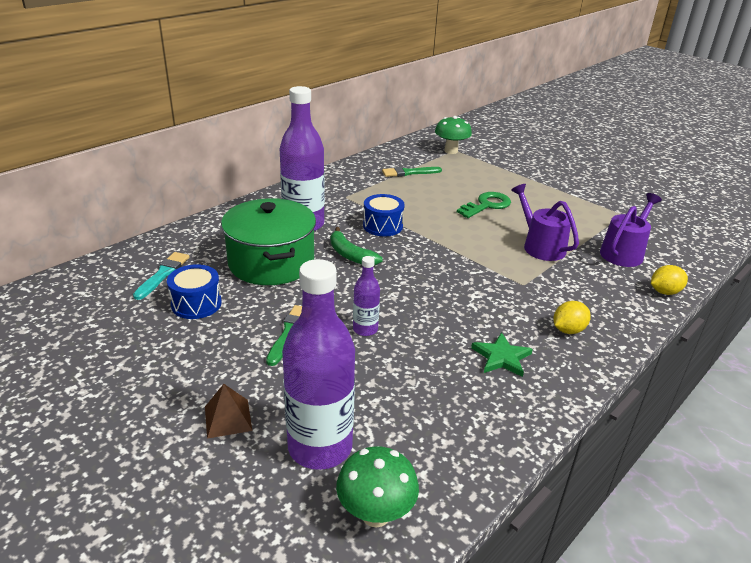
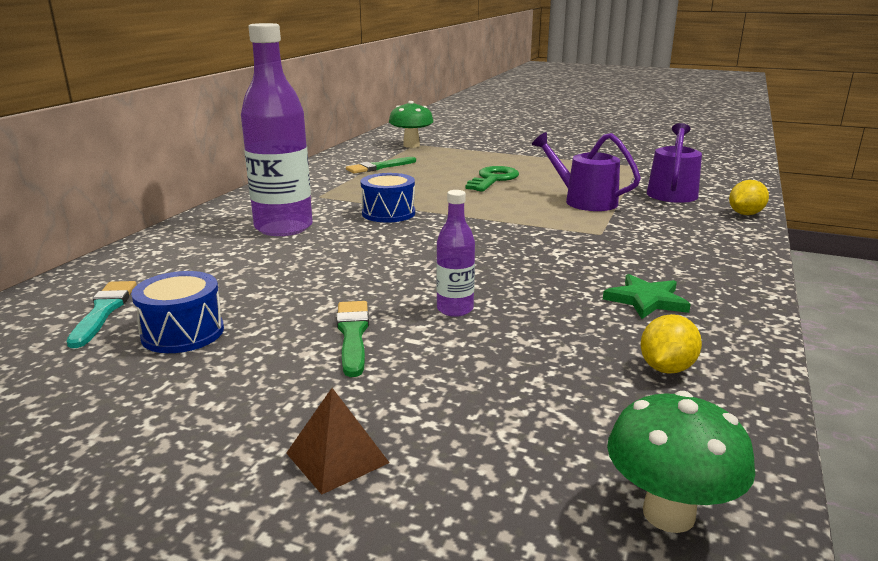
camera: 20 degrees left, 10 degrees down
green pot [221,198,316,285] -> none
purple bottle [282,259,355,470] -> none
green banana [330,227,383,265] -> none
yellow lemon [553,301,591,334] -> yellow lemon moved to [641,314,702,374]

